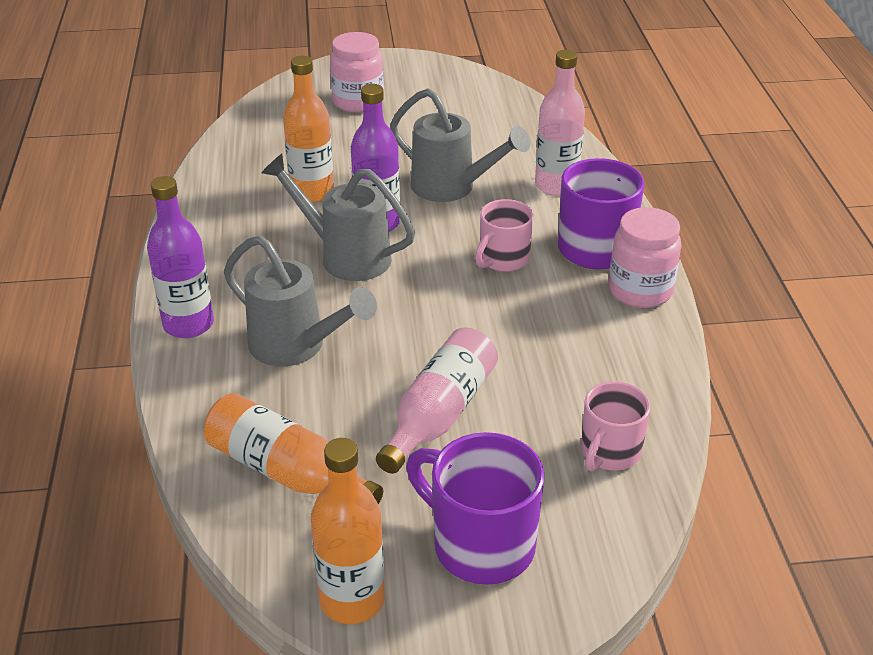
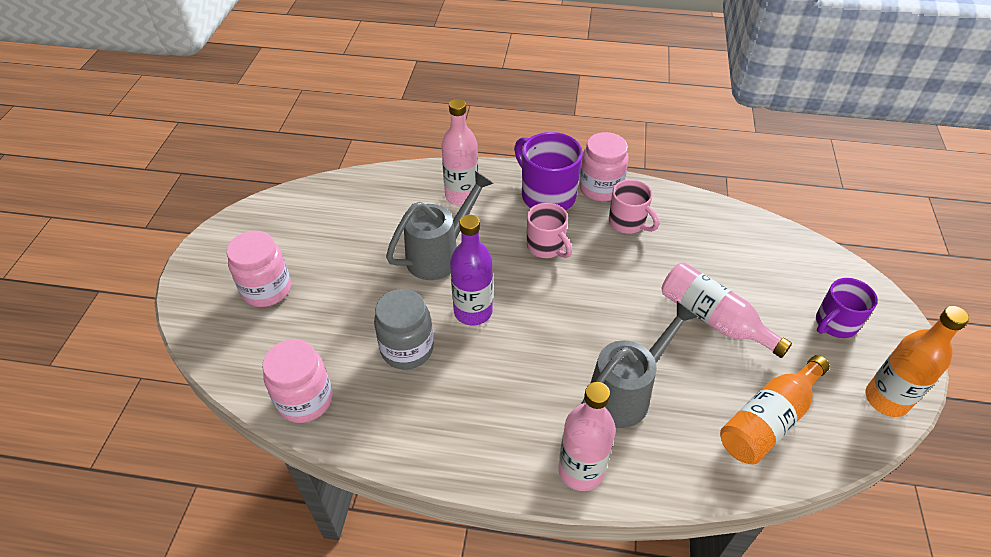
camera: 75 degrees left, 10 degrees up
purple bottle [147,176,214,338] -> pink bottle [558,382,616,491]
grey watering can [261,154,415,281] -> none
orange bottle [283,56,334,203] -> grey jar [374,289,434,369]
purple mug [406,432,544,585] -> purple mug [816,278,878,338], size x0.65
pink mug [581,381,651,472] -> pink mug moved to [609,179,659,234]
none -> pink jar [262,339,333,423]

